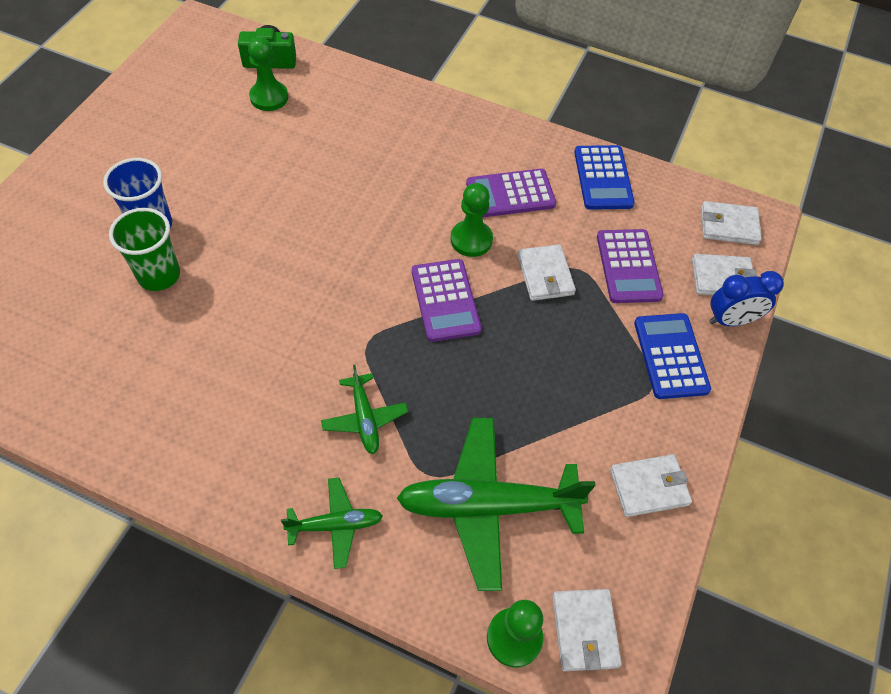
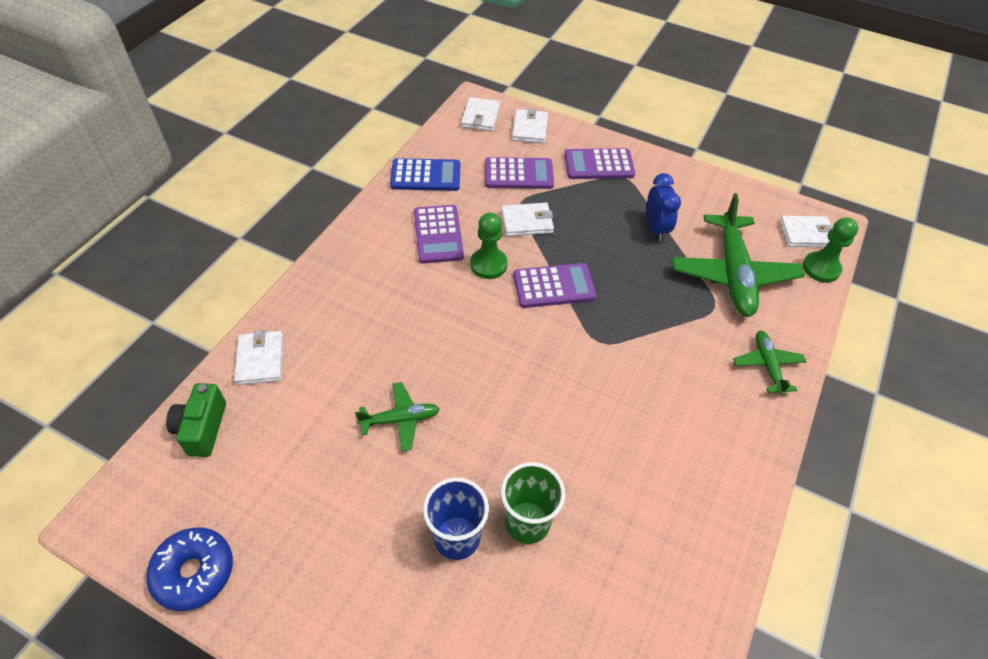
camera: 85 degrees left, 5 degrees down
green pawn [248,37,288,111] -> none
green plane [321,365,408,454] -> green plane moved to [355,382,440,451]
white wallet [610,454,692,517] -> white wallet moved to [234,330,283,385]
blue calculator [634,313,711,399] -> purple calculator [564,148,635,179]
blue clock [709,271,784,326] -> blue clock moved to [647,173,681,241]
none -> blue donut [146,528,233,611]

